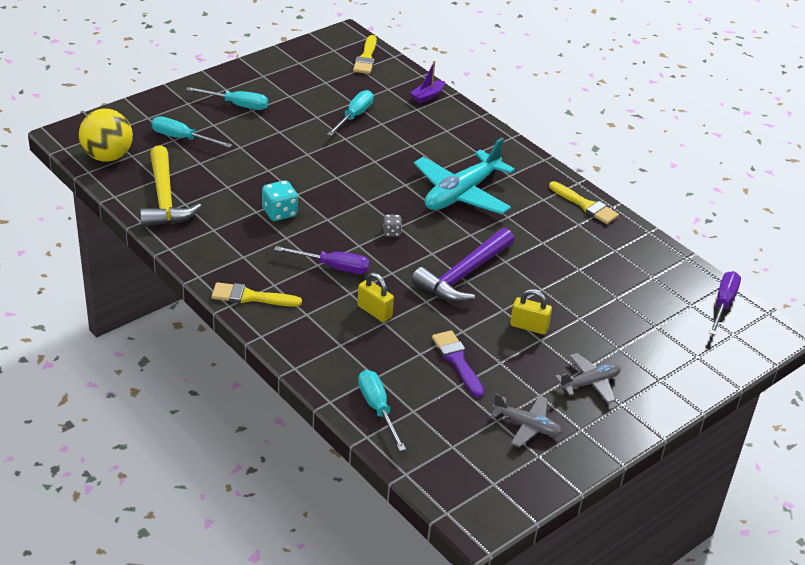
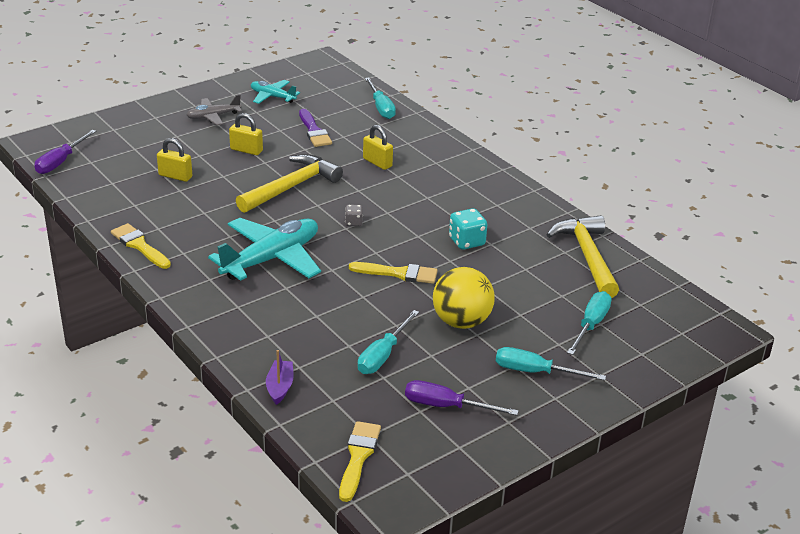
camera: 175 degrees left, 5 degrees down
yellow ball [79,109,133,162] -> yellow ball moved to [433,267,495,329]
turquoise screwdriver [152,117,232,148] -> turquoise screwdriver turned 90 degrees counterclockwise [567,291,612,355]
yellow brush [211,282,302,307] -> yellow brush moved to [349,262,438,284]
purple screwdriver [274,246,370,274] -> purple screwdriver moved to [405,380,519,416]
purple boat [410,61,445,103] -> purple boat turned 45 degrees counterclockwise [266,350,294,405]
purple hammer [412,228,514,302] -> yellow hammer [236,154,343,213]
grey plane [490,393,562,447] -> turquoise plane [251,80,300,104]
none -> yellow padlock [157,138,192,182]

